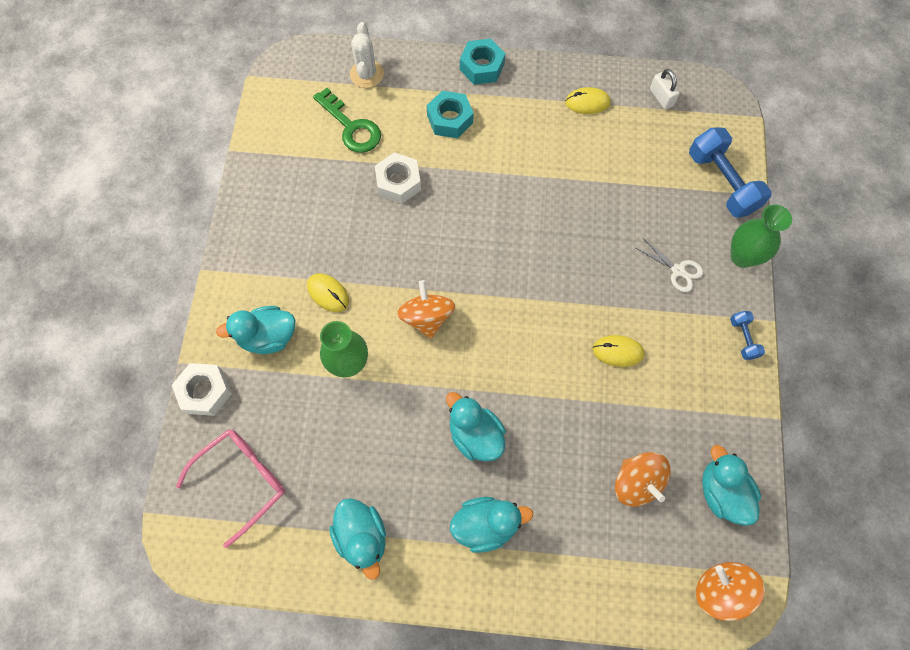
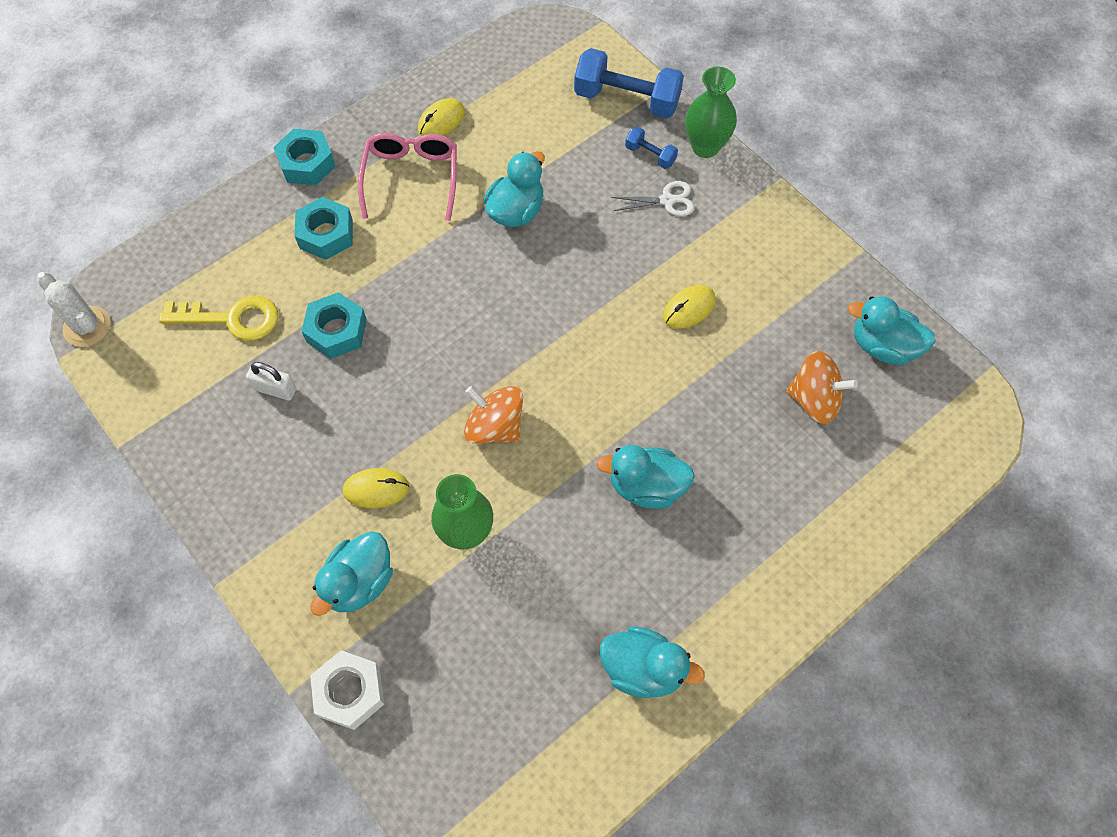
camera: 45 degrees left, 5 degrees down
pink glasses [176,429,285,548] -> pink glasses moved to [358,133,457,221]
green key [313,88,381,153] -> yellow key [159,296,278,341]
white cactus [350,22,384,88] -> white cactus moved to [37,272,111,347]
white nut [375,152,421,204] -> turquoise nut [302,292,367,359]
turquoise duck [450,497,533,553] -> turquoise duck moved to [484,151,545,227]
white padlock [650,69,680,110] -> white padlock moved to [246,362,296,401]
orange spinning top [696,562,765,621] -> none
blue dumbbell [730,311,765,360] -> blue dumbbell moved to [625,127,678,169]

